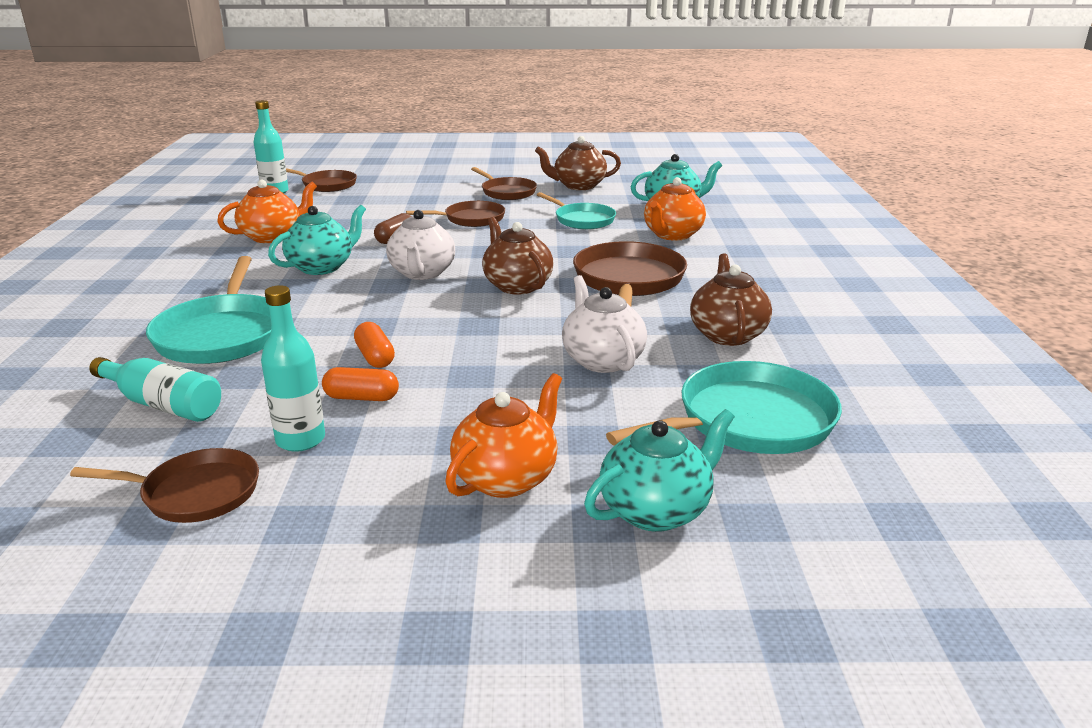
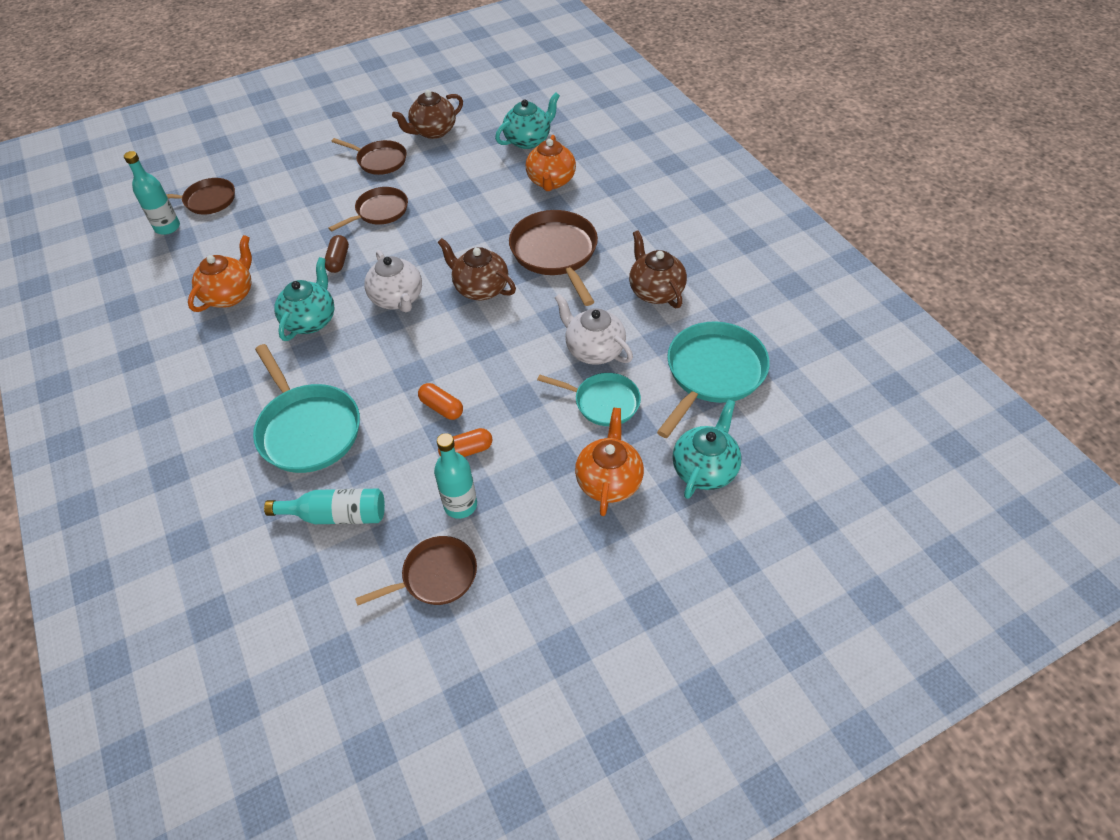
camera: 25 degrees left, 25 degrees up
turquoise pan [537,192,616,229] -> turquoise pan moved to [537,373,641,426]

